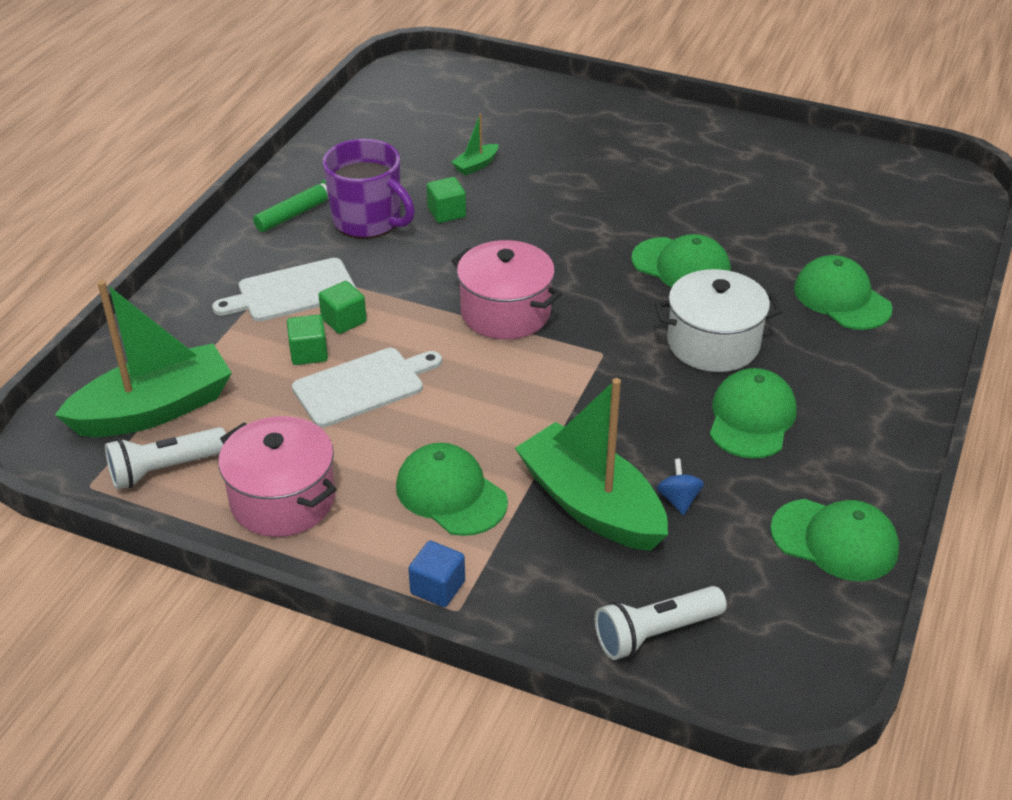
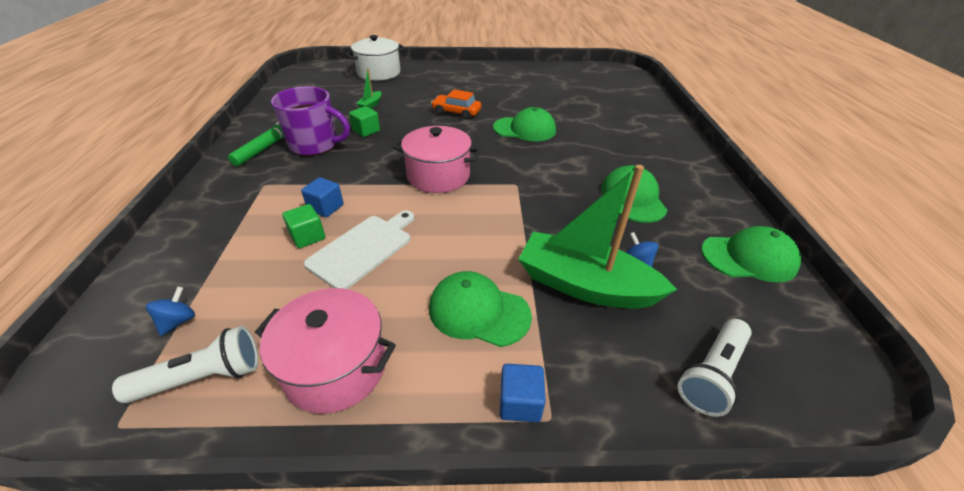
camera: 25 degrees left, 0 degrees up
green boat [55,280,232,437] -> blue spinning top [146,286,195,336]
white flashlight [105,427,226,490] -> white flashlight turned 150 degrees counterclockwise [112,326,258,403]
white cutting board [212,258,357,322] -> none
green cube [319,281,367,334] -> blue cube [301,177,344,217]
white pot [655,269,782,372] -> white pot moved to [345,35,405,81]
green cap [794,255,893,330] -> none
none -> orange car [431,89,481,119]

